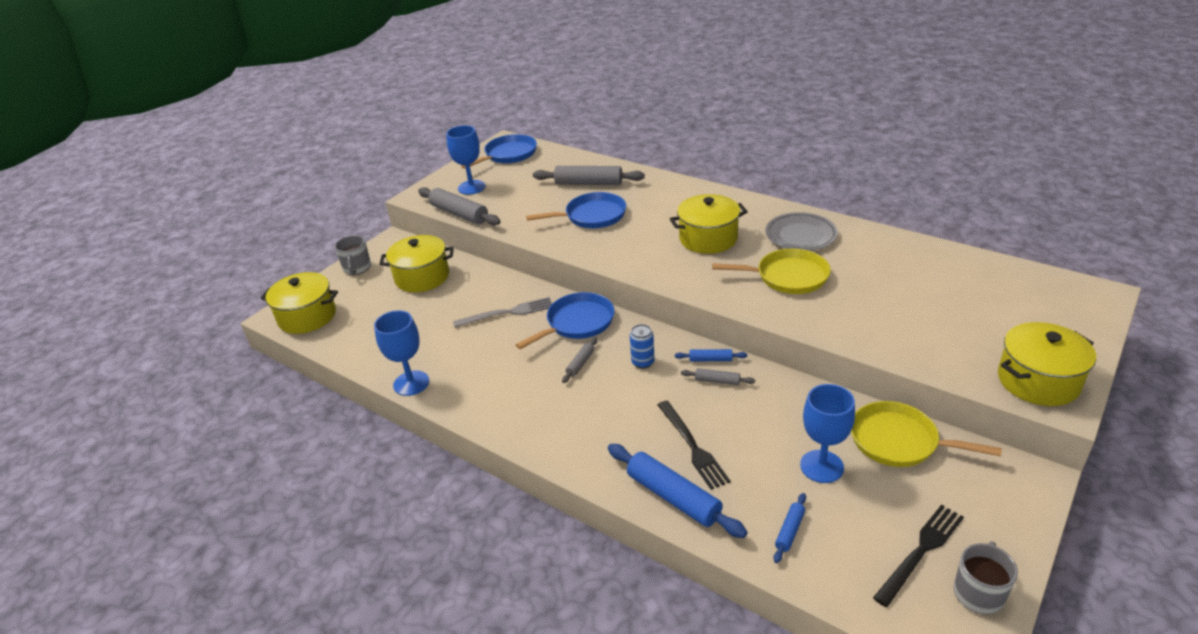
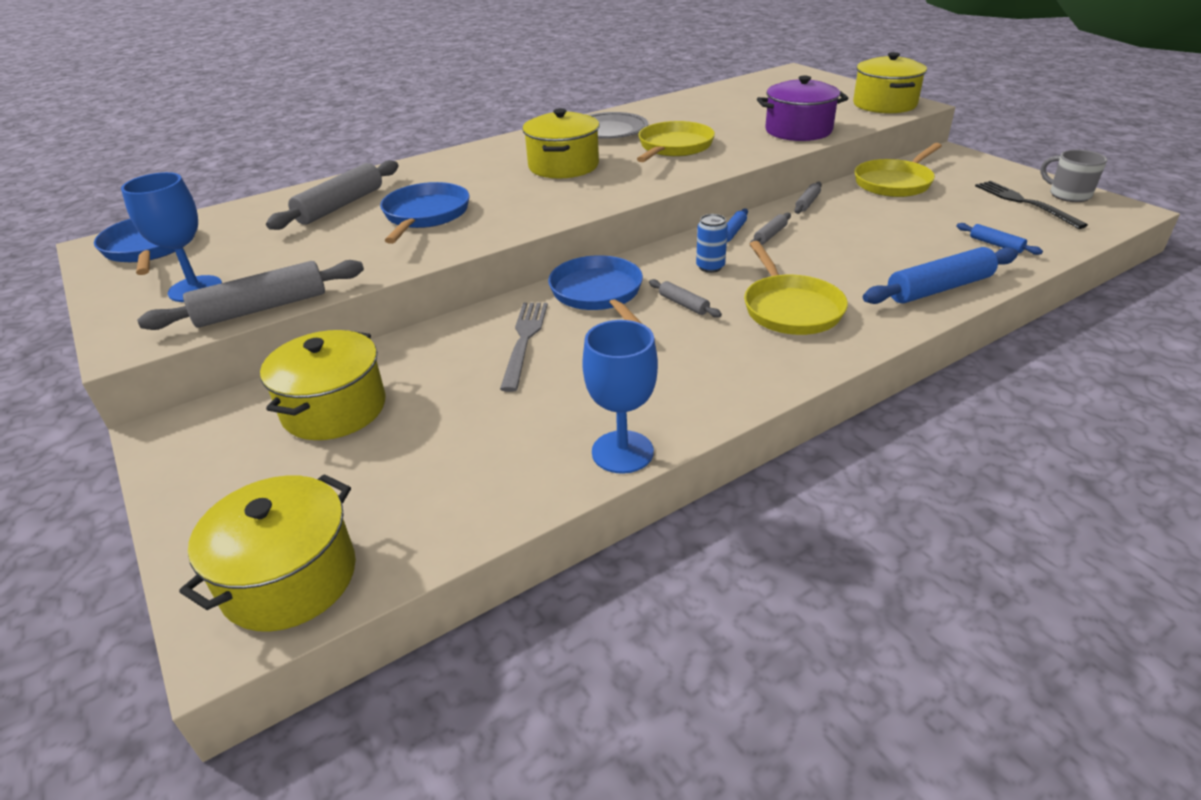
camera: 70 degrees left, 0 degrees up
grey mug [334,235,371,275] -> none
black fork [658,401,731,490] -> none
blue goblet [800,384,855,483] -> none
none -> yellow pan [744,241,848,335]
none -> purple pot [757,76,849,141]
none -> grey rolling pin [794,182,822,214]

